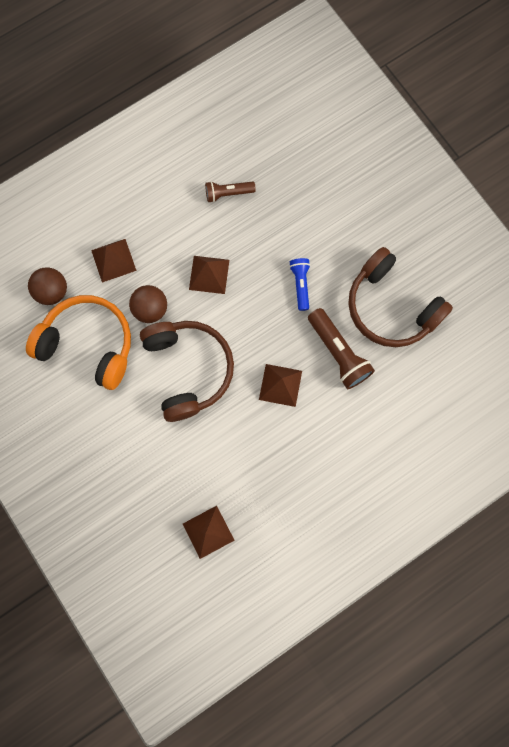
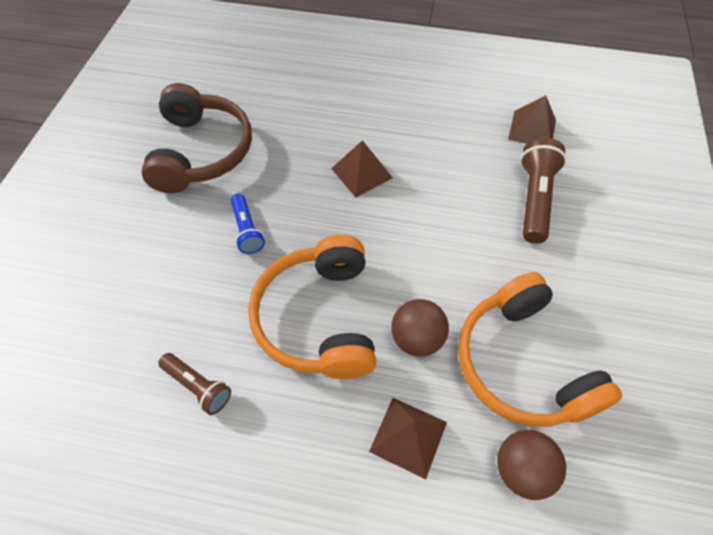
camera: 135 degrees left, 20 degrees down
brown headphones [140,321,234,422] -> none
brown pyramid [189,256,229,294] -> orange headphones [248,235,376,379]
blue flashlight [289,258,310,311] -> blue flashlight turned 60 degrees counterclockwise [231,194,265,254]
brown flashlight [308,308,375,389] -> brown flashlight moved to [520,138,567,244]

